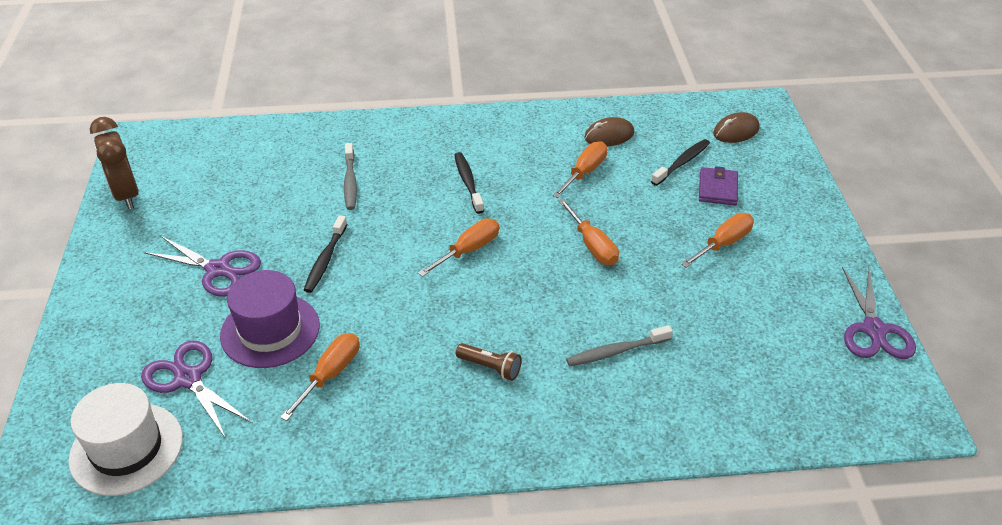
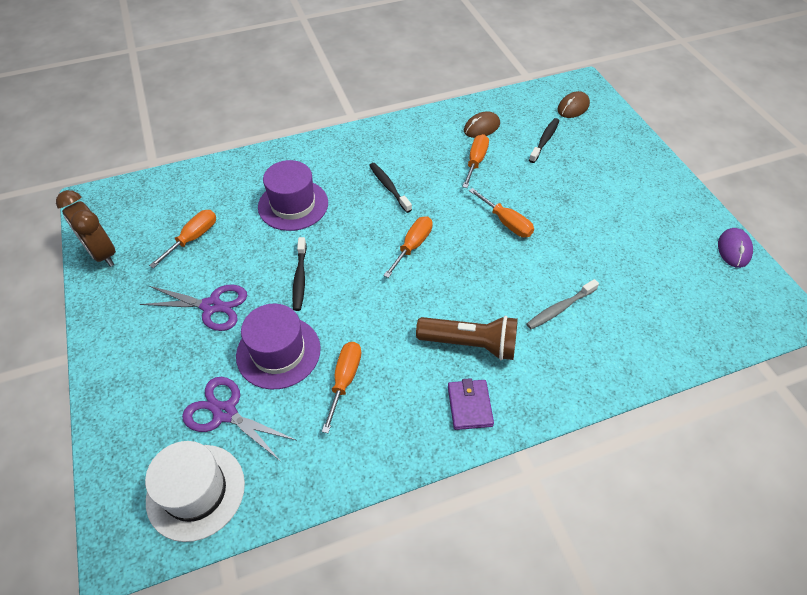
camera: 15 degrees left, 10 degrees up
grey toothbrush [344,143,357,210] -> purple hat [258,160,328,231]
brown flashlight [456,343,522,381] -> brown flashlight [416,316,518,360], size x1.84
orange screwdriver [681,213,754,268] -> orange screwdriver moved to [149,210,216,268]
purple wallet [699,166,738,205] -> purple wallet moved to [448,378,494,430]
purple scissors [842,267,916,359] -> purple mouse [718,228,753,268]

